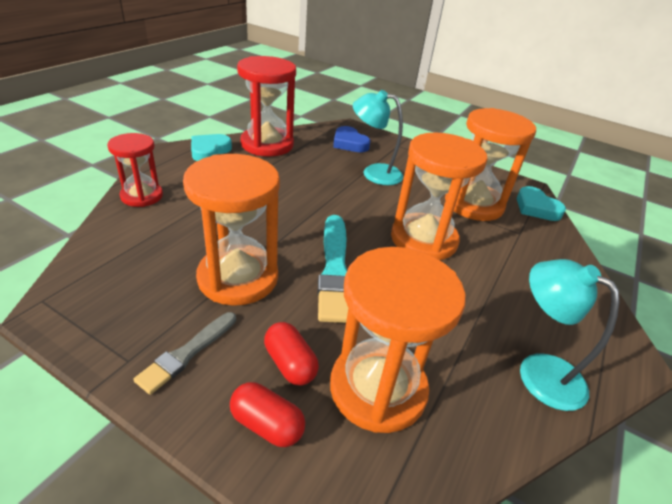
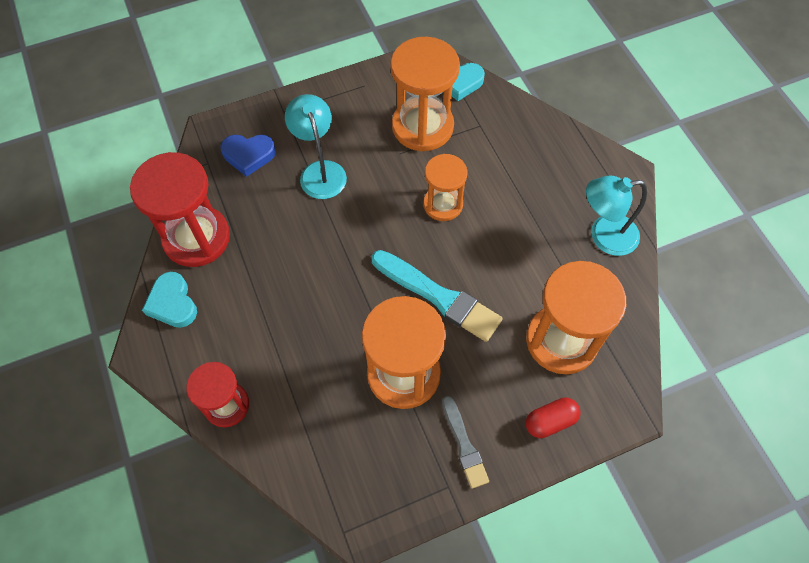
camera: 50 degrees left, 25 degrees up
red capsule [264,322,319,385] -> none
turquoise lamp [353,90,403,185] -> turquoise lamp turned 105 degrees clockwise [285,94,347,199]
orange hourglass [391,132,488,260] -> orange hourglass [423,154,467,221], size x0.61

